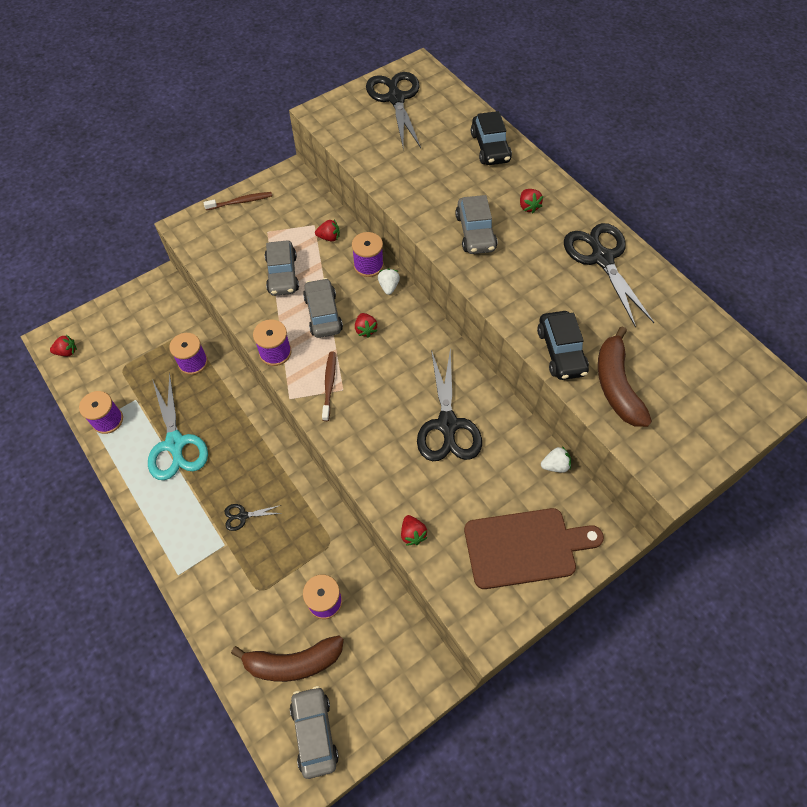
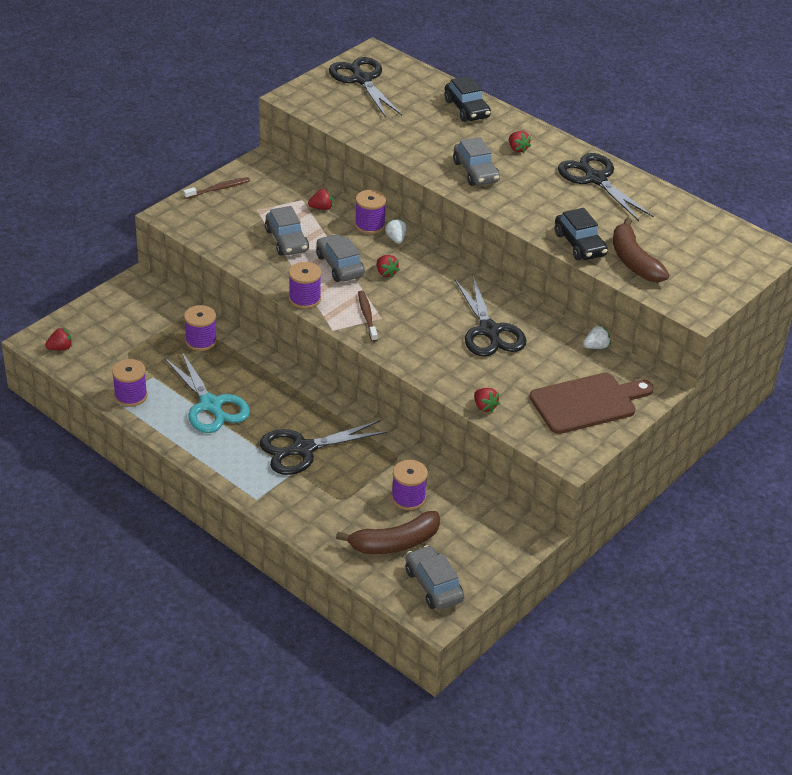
camera: 15 degrees left, 20 degrees down
black scissors [224,504,281,531] -> black scissors [260,420,388,475], size x2.20

